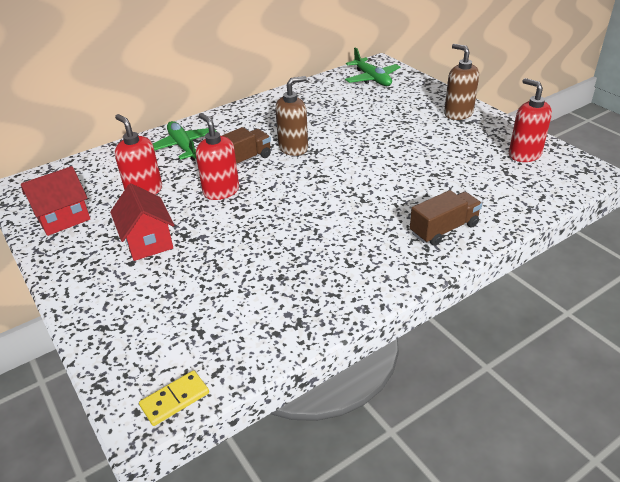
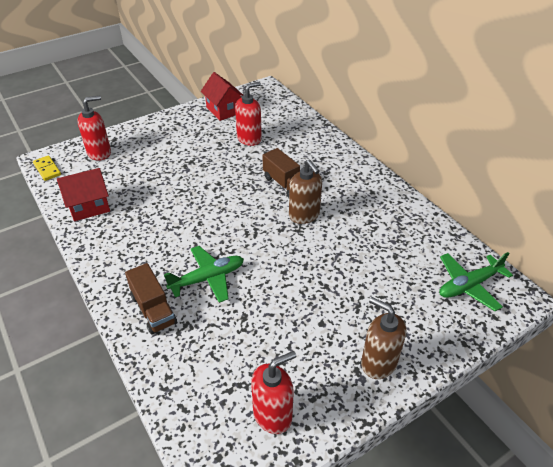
camera: 90 degrees right, 5 degrees up
red house [110,183,174,261] -> red house moved to [57,168,110,221]
green plane [153,121,217,160] -> green plane moved to [164,246,244,303]
red soap dispenser [196,113,239,200] -> red soap dispenser moved to [77,95,111,161]
brown soap dispenser [444,44,479,120] -> brown soap dispenser turned 105 degrees counterclockwise [361,297,406,379]

